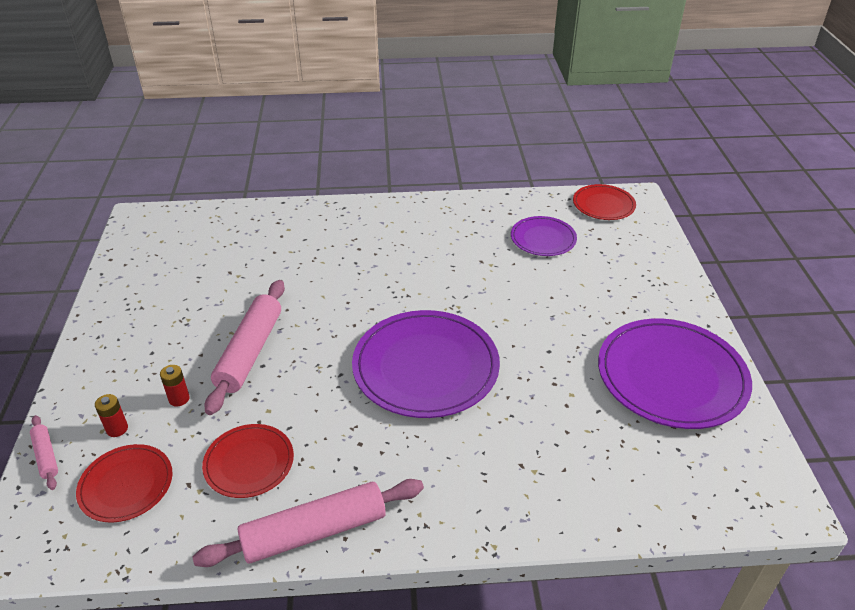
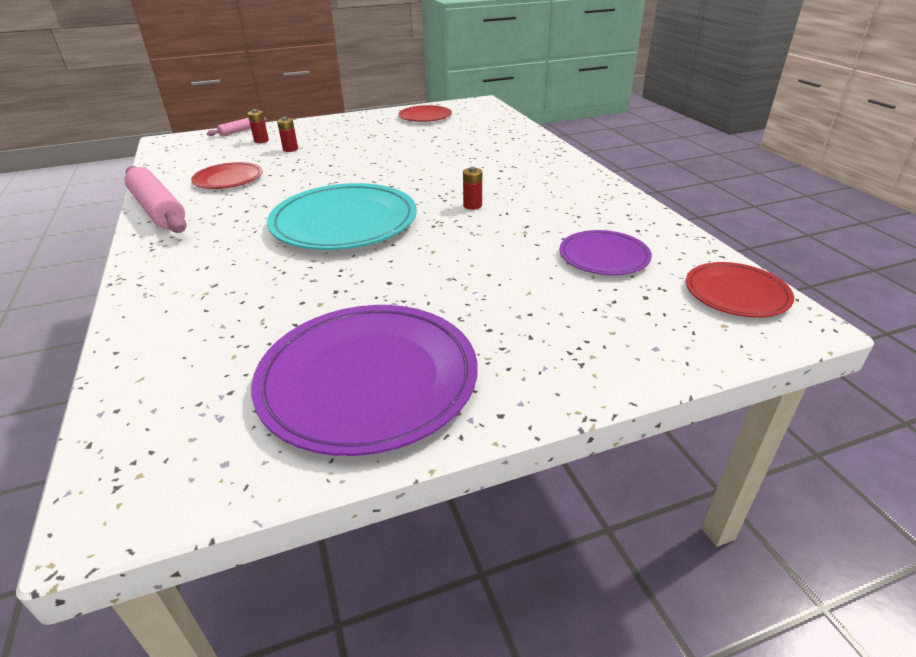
camera: 75 degrees right, 5 degrees down
red plate [76,444,172,522] -> red plate moved to [398,105,452,122]
pink rolling pin [205,280,285,415] -> none
purple plate [352,310,500,418] -> turquoise plate [267,183,417,250]
none -> red battery [463,167,482,210]

